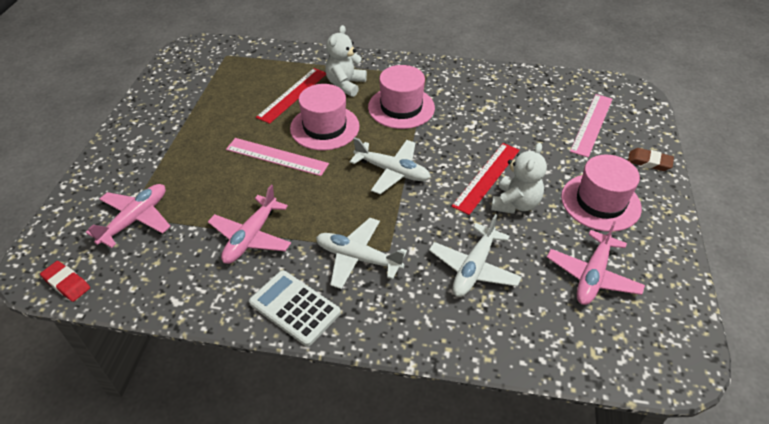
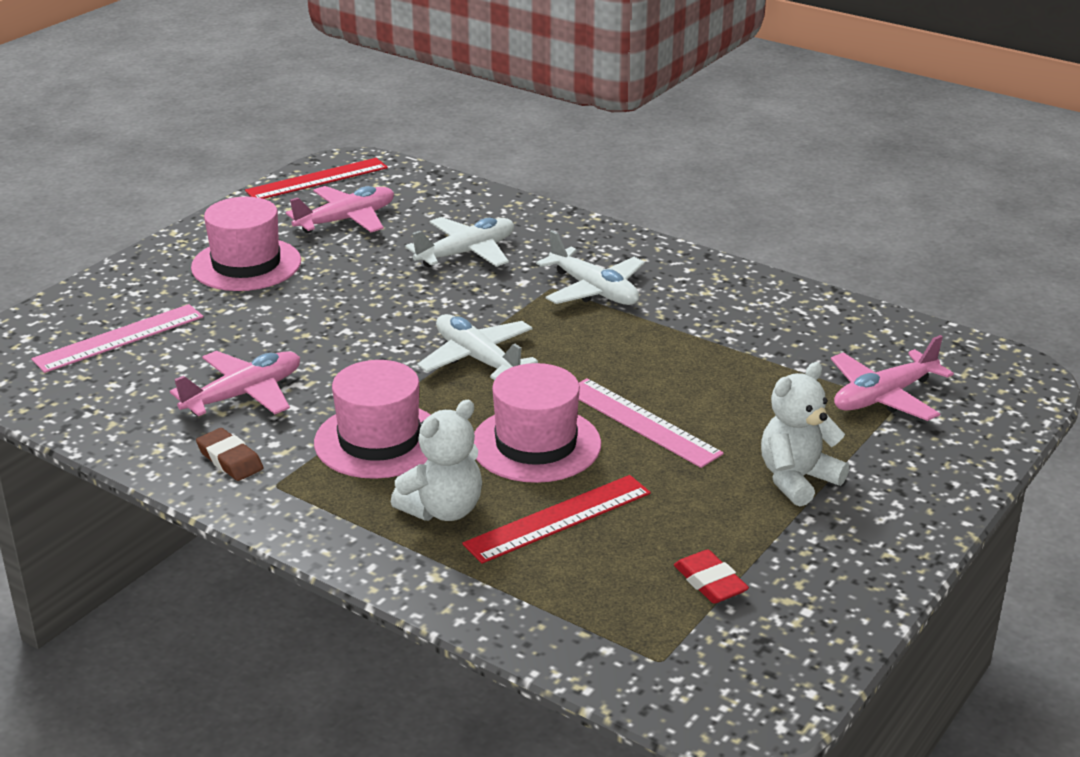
camera: 155 degrees left, 15 degrees down
red eraser [40,261,90,302] -> red eraser moved to [674,549,749,604]
pink plane [208,185,291,264] -> pink plane moved to [170,351,300,416]
white calculator [249,270,341,346] -> none
red ruler [451,143,520,215] -> red ruler moved to [245,158,388,199]
white teddy bear [491,143,547,214] -> white teddy bear moved to [761,362,849,507]
brown eraser [628,148,674,171] -> brown eraser moved to [196,428,263,481]

